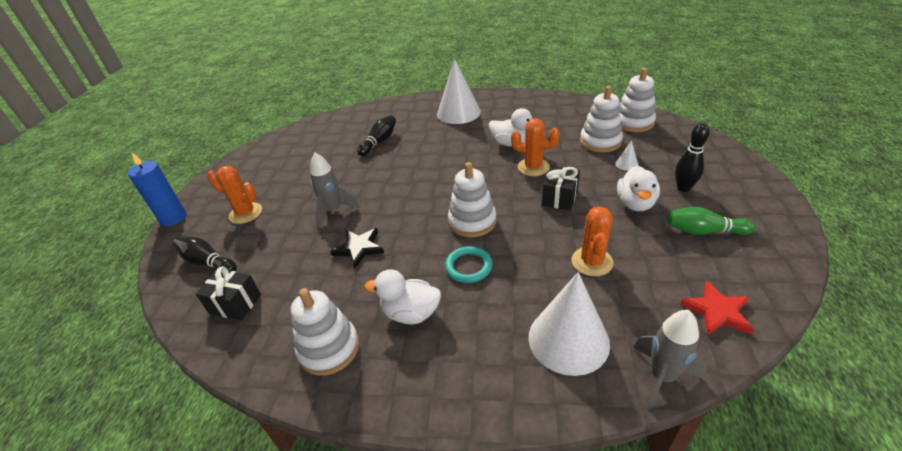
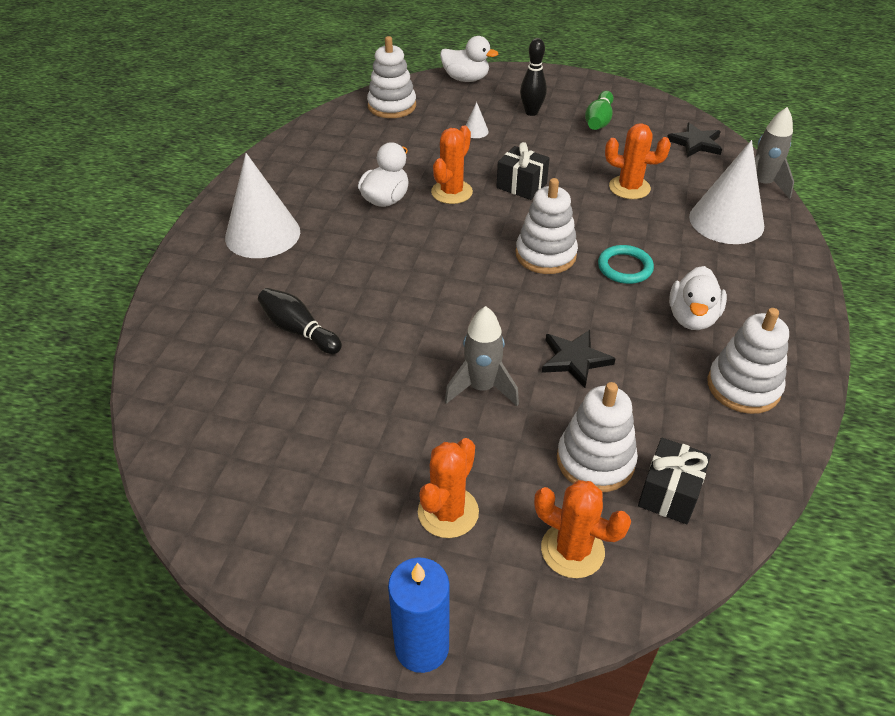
camera: 85 degrees left, 5 degrees up
black bowling pin [173,236,237,271] -> orange cactus [534,480,631,578]
white stacking toy [580,86,623,153] -> white stacking toy moved to [557,382,638,492]
white duck [617,166,660,212] -> white duck moved to [440,36,498,82]
red star [680,280,754,335] -> black star [667,122,722,157]

